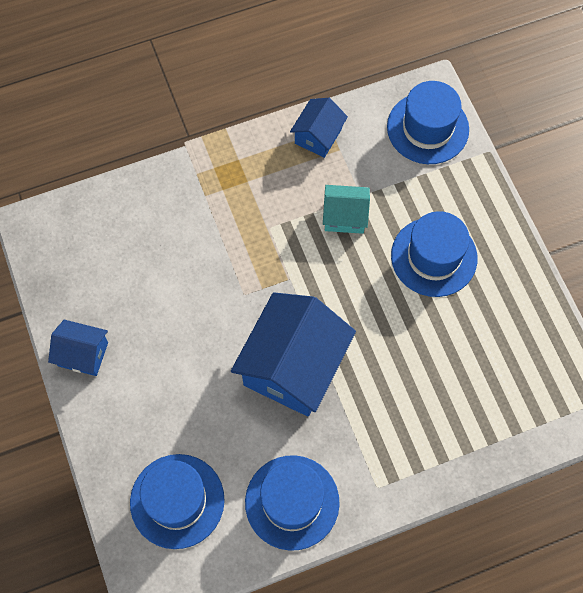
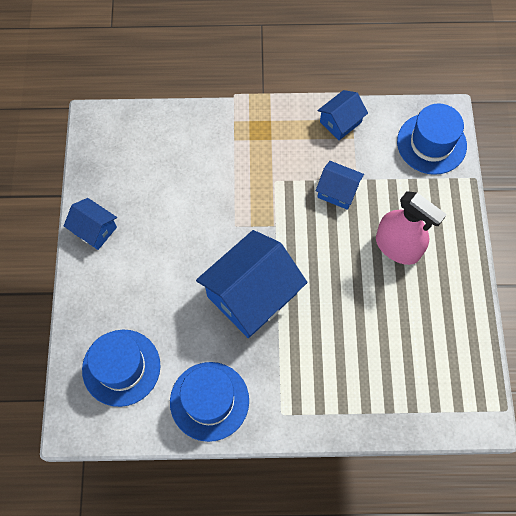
camera: 20 degrees right, 0 degrees up
turquoise house [323,185,370,234] -> blue house [316,161,364,210]
blue hat [391,211,478,297] -> pink spray bottle [376,191,447,265]

